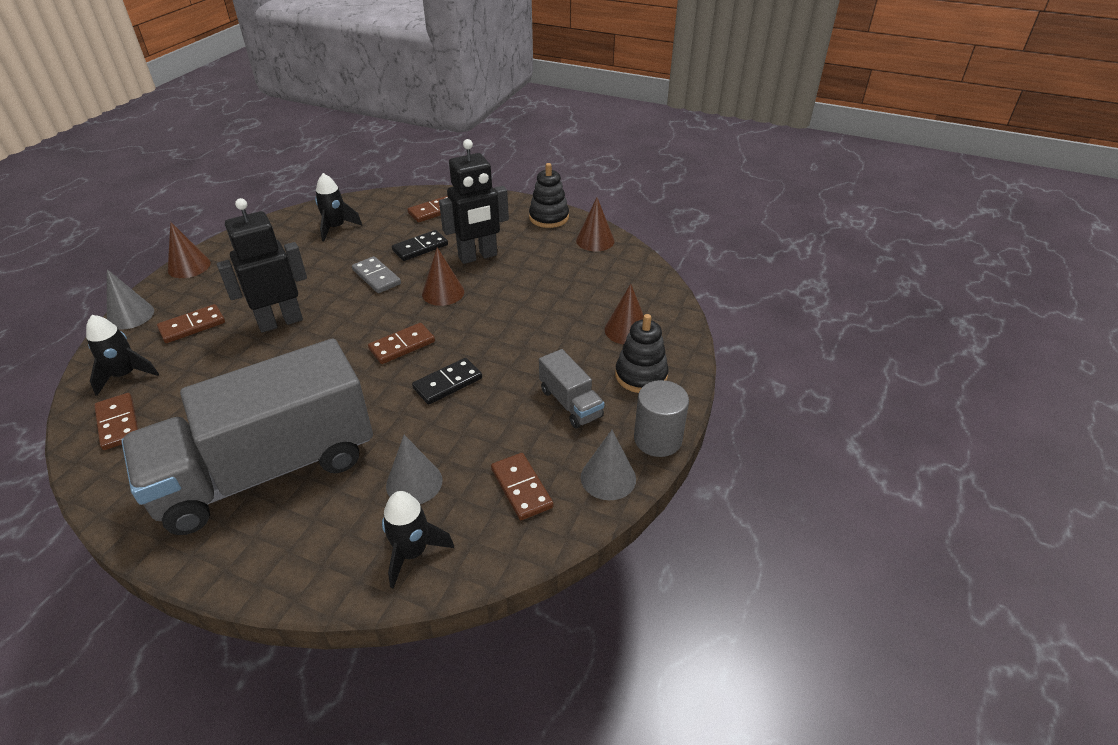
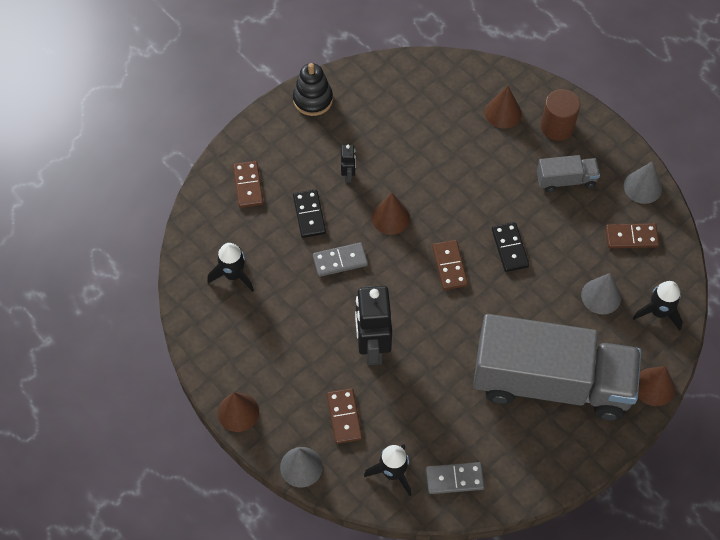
camera: 65 degrees left, 20 degrees up
brown domino [94,393,138,450] -> grey domino [426,462,485,494]
grey truck [121,339,373,535] -> grey truck turned 75 degrees counterclockwise [473,314,641,421]
black robot [439,139,509,264] -> black robot [341,145,356,182], size x0.47
brown cone [576,198,615,252] -> brown cone moved to [638,366,675,406]
black stacking toy [615,314,669,393] -> brown cylinder [541,89,580,141]
grey cylinder [634,380,689,457] -> none

